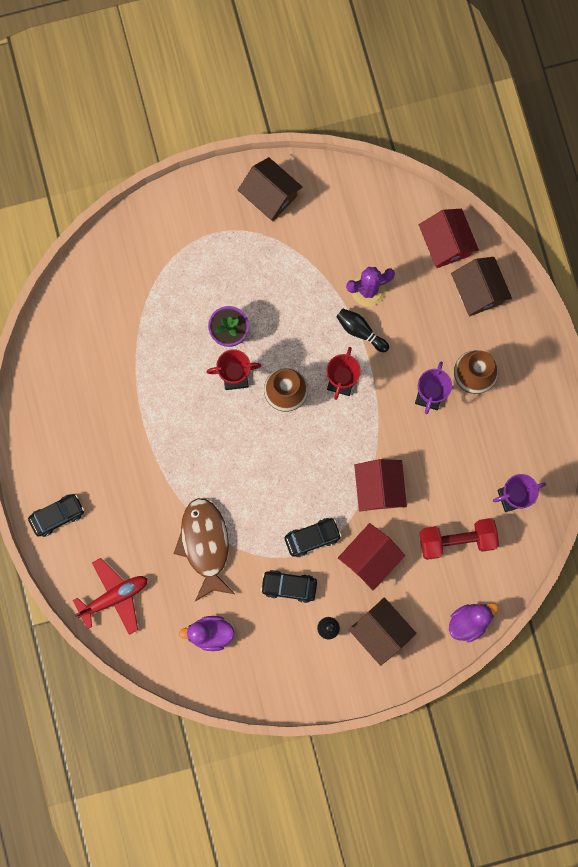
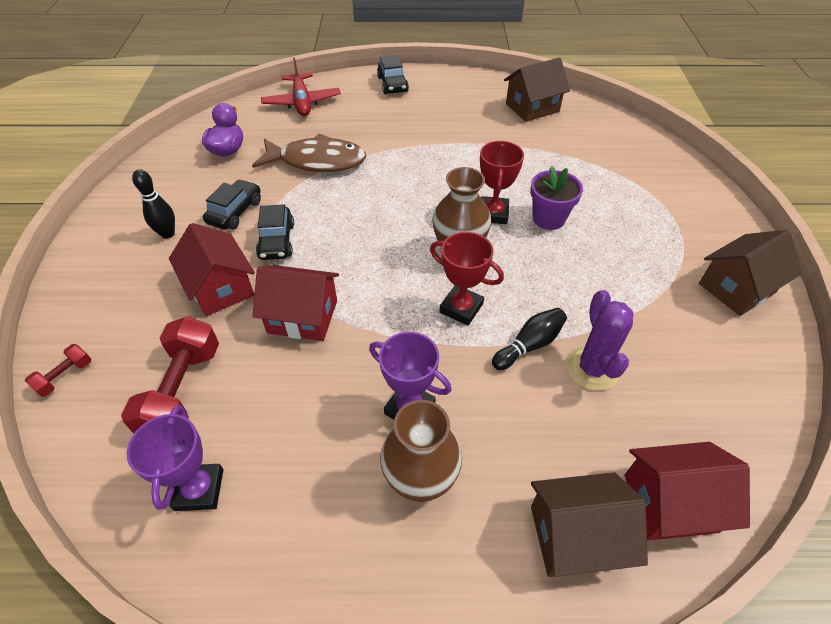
camera: 105 degrees right, 30 degrees down
brown house [349,597,416,666] -> brown house moved to [504,57,570,122]
purple duck [449,603,498,643] -> red dumbbell [25,344,91,397]

